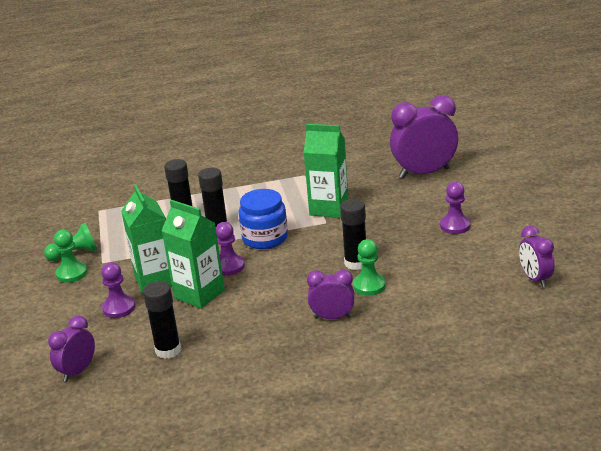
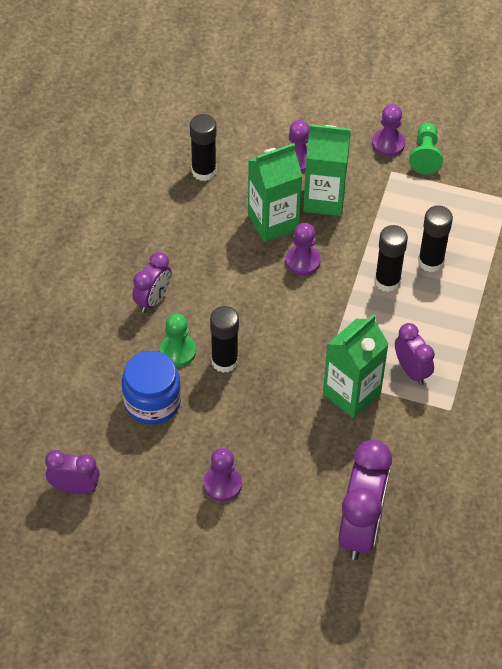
camera: 115 degrees right, 25 degrees up
purple clock [48,316,95,382] -> purple clock moved to [395,323,435,385]
green pawn [54,230,87,283] -> purple pawn [372,104,405,157]
blue jar [239,189,288,249] -> blue jar moved to [122,351,181,425]

